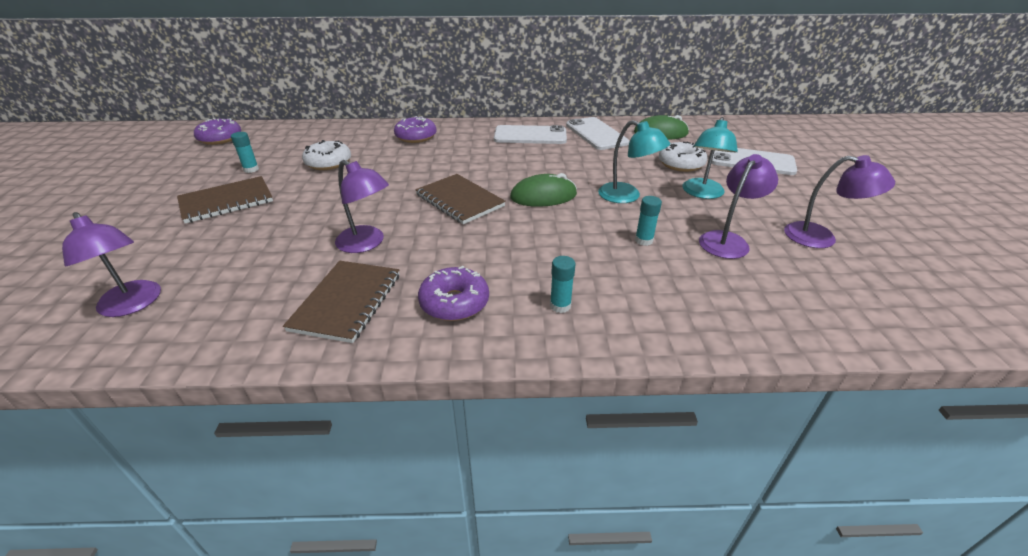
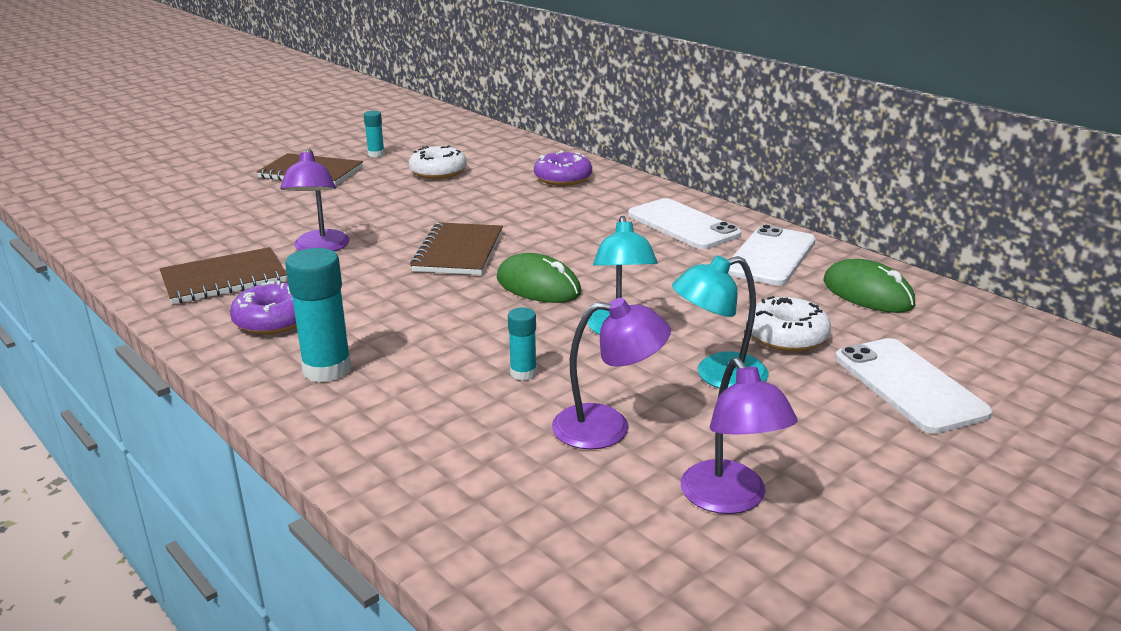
camera: 50 degrees right, 10 degrees down
purple lamp [62,212,161,317] -> none
purple donut [194,118,241,145] -> none
turquoise glue stick [550,256,576,313] -> turquoise glue stick [285,248,352,383], size x1.83

